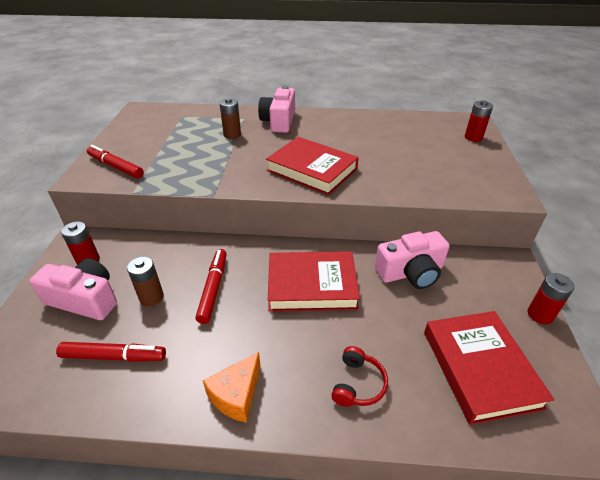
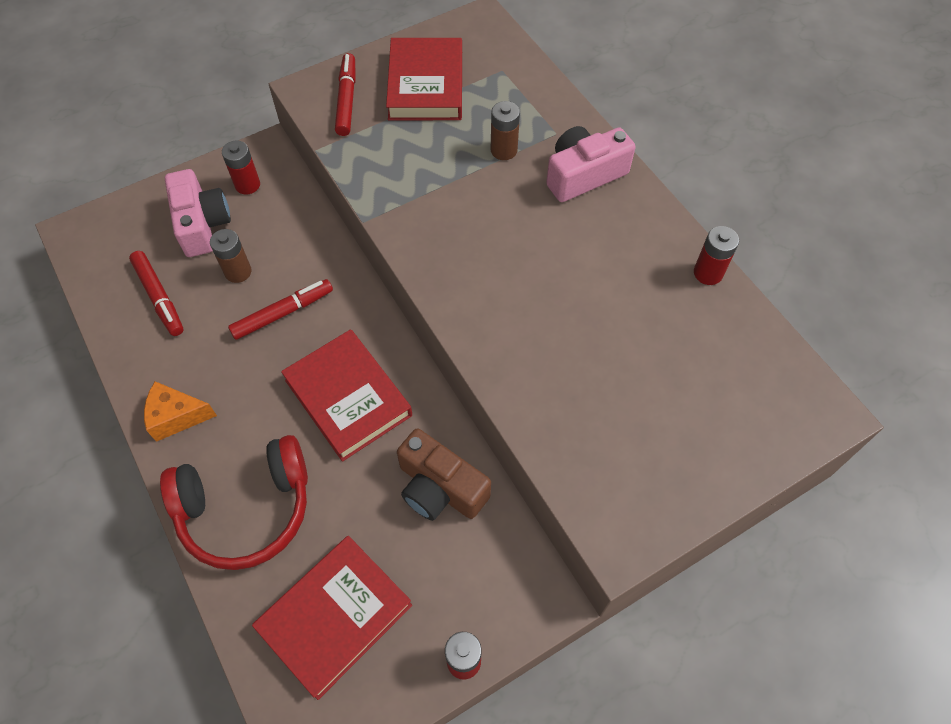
camera: 55 degrees right, 20 degrees up
red book [266,137,359,195] -> red book moved to [386,38,462,120]
red headphones [331,346,388,407] -> red headphones [160,435,308,570], size x2.13
pink camera [375,231,450,289] -> brown camera [397,428,491,521]
red battery [465,100,493,142] -> red battery moved to [694,226,739,285]

